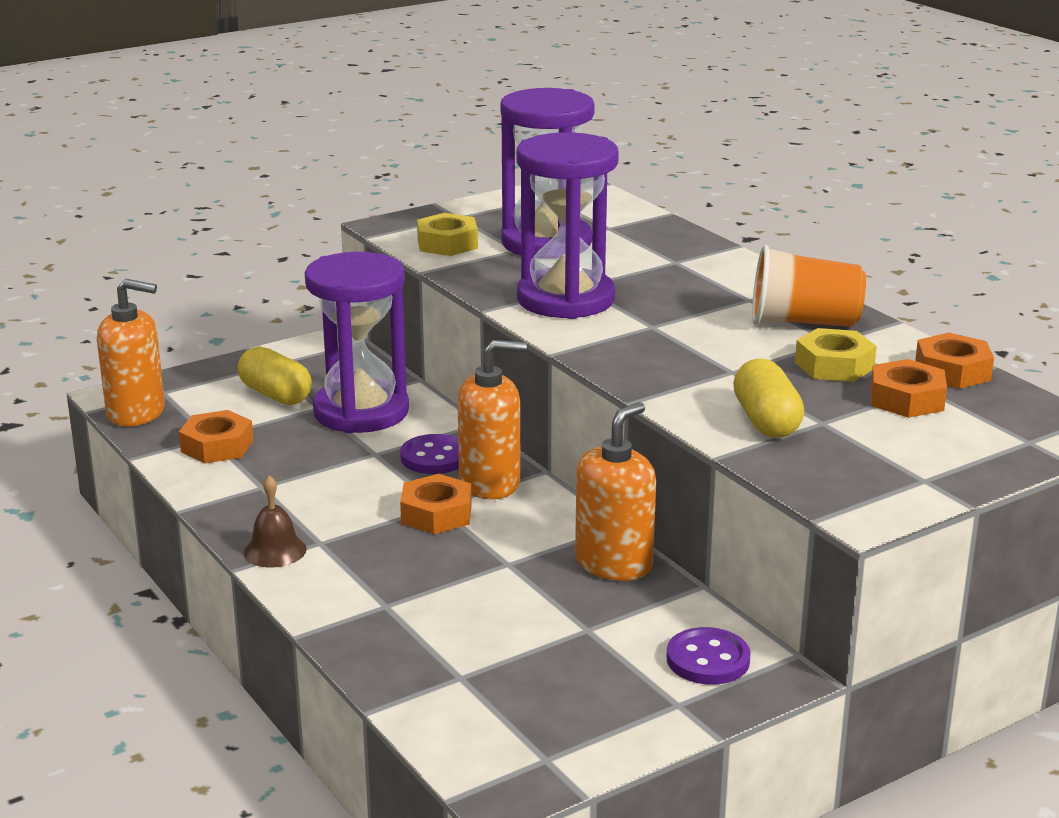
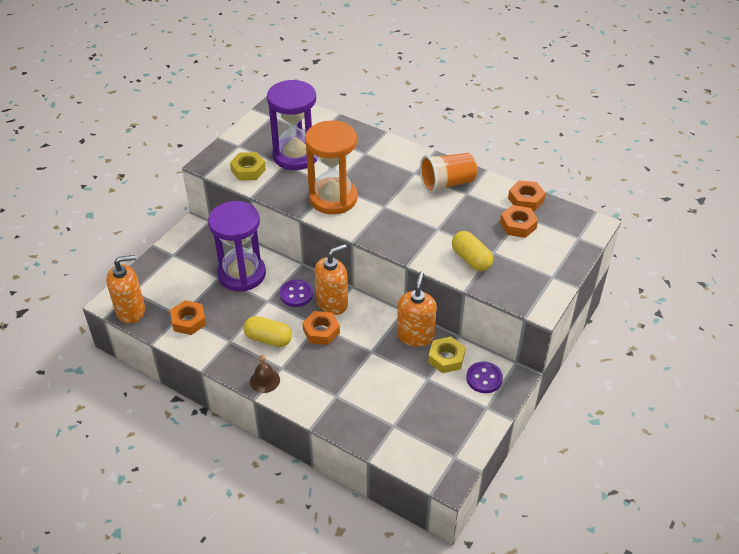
camera: 25 degrees left, 20 degrees up
yellow capsule [238,347,312,405] -> yellow capsule moved to [243,316,292,347]
purple hourglass [517,132,619,319] -> orange hourglass [305,120,358,214]
yellow nut [795,328,877,382] -> yellow nut moved to [428,337,466,373]

